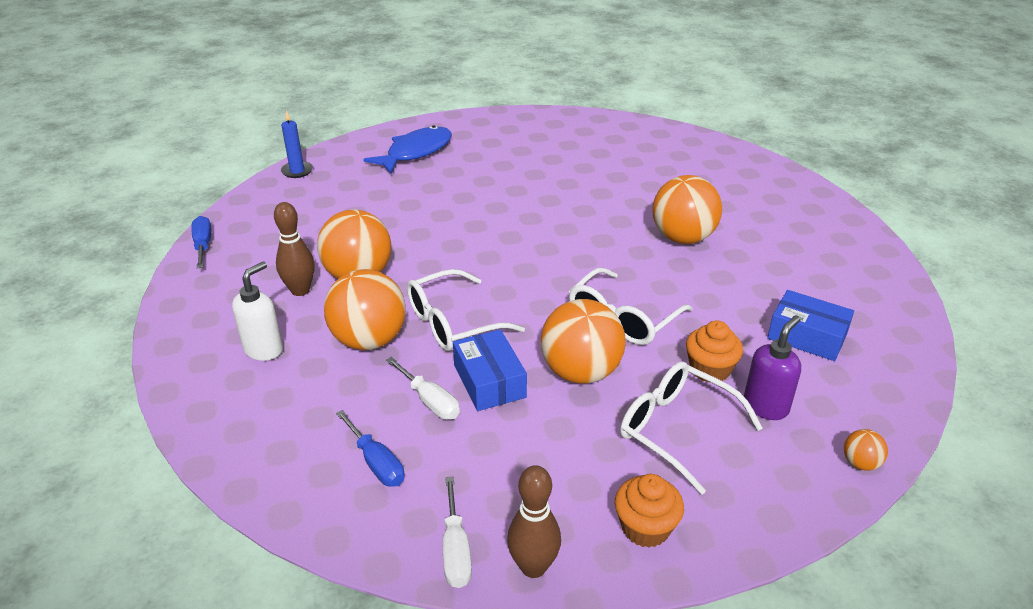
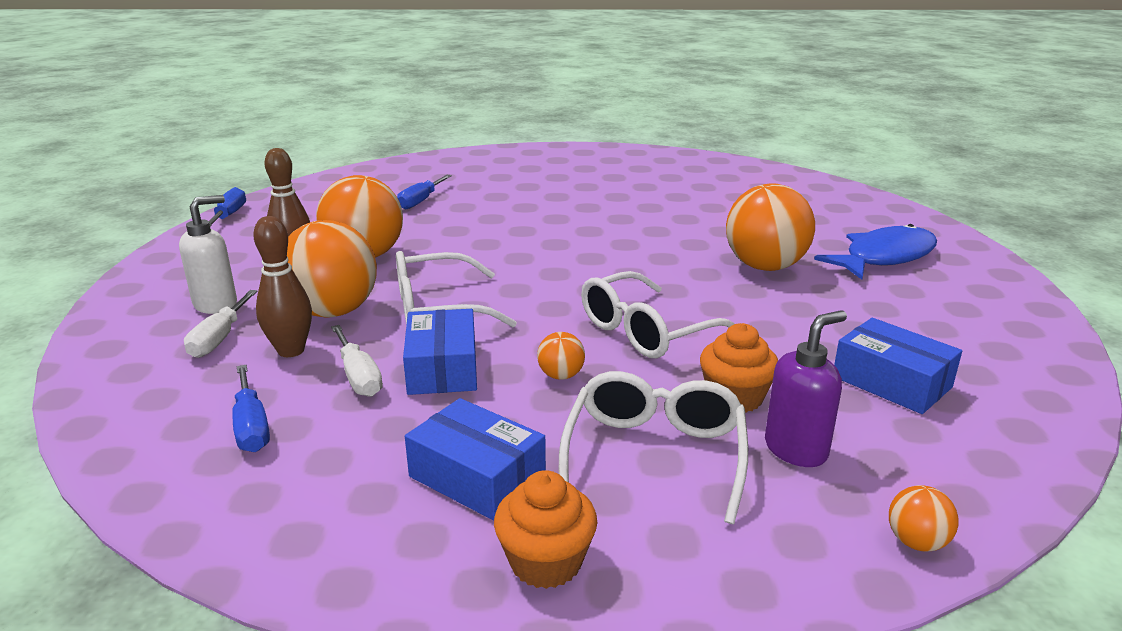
camera: 15 degrees right, 10 degrees down
blue candle [281,110,313,178] -> none
blue fish [363,126,452,174] -> blue fish moved to [814,224,937,279]
white screwdriver [443,477,472,588] -> white screwdriver moved to [184,290,257,358]
brown bowling pin [507,465,561,578] -> brown bowling pin moved to [253,216,312,357]
orange ball [541,299,626,384] -> orange ball [537,332,585,380], size x0.44
white glasses [620,361,763,495] -> white glasses turned 45 degrees clockwise [559,371,748,524]
none -> blue screwdriver [397,175,452,209]
none -> blue box [405,398,546,521]

